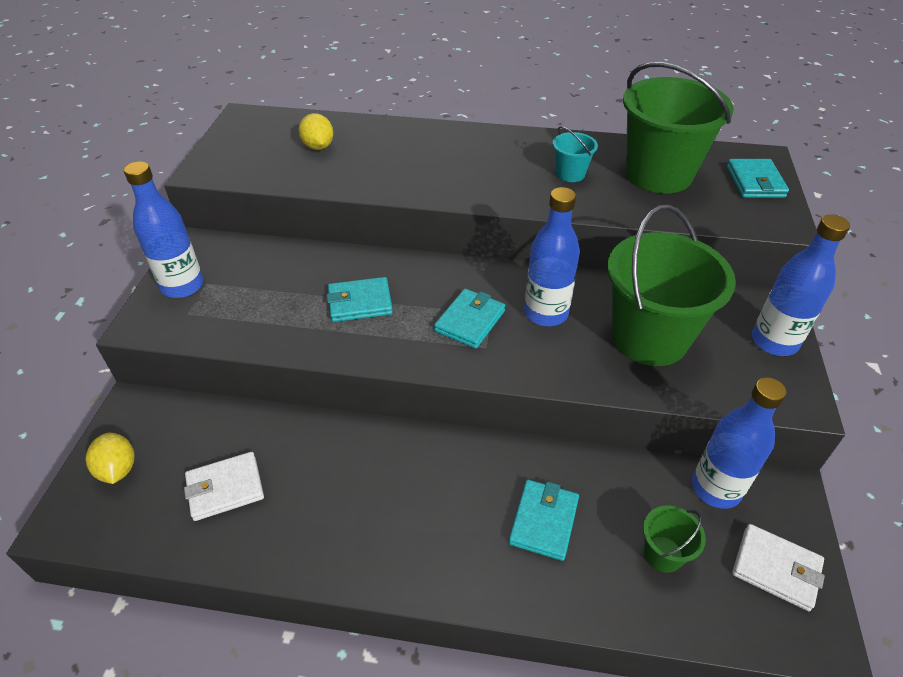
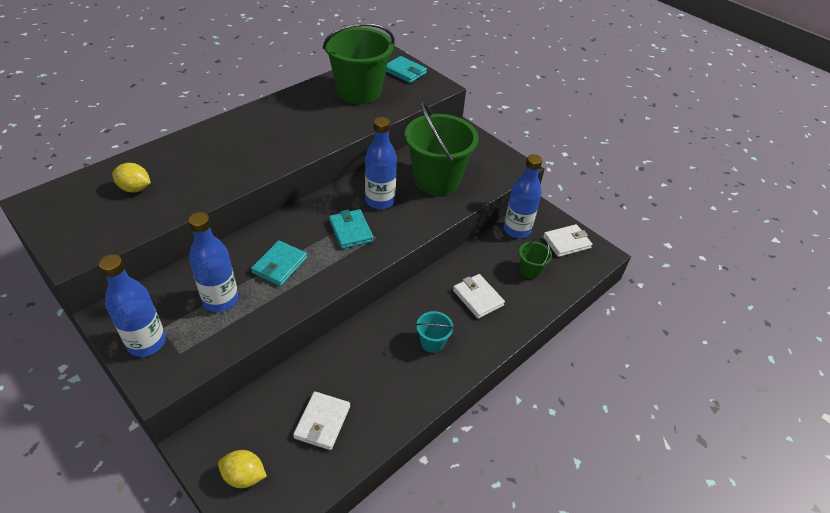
camera: 55 degrees left, 0 degrees up
turquoise wallet [509,480,579,561] -> white wallet [453,274,505,319]
turquoise bucket [553,126,598,182] -> turquoise bucket moved to [416,311,454,353]
blue bottle [752,214,850,356] -> blue bottle moved to [188,212,239,312]

